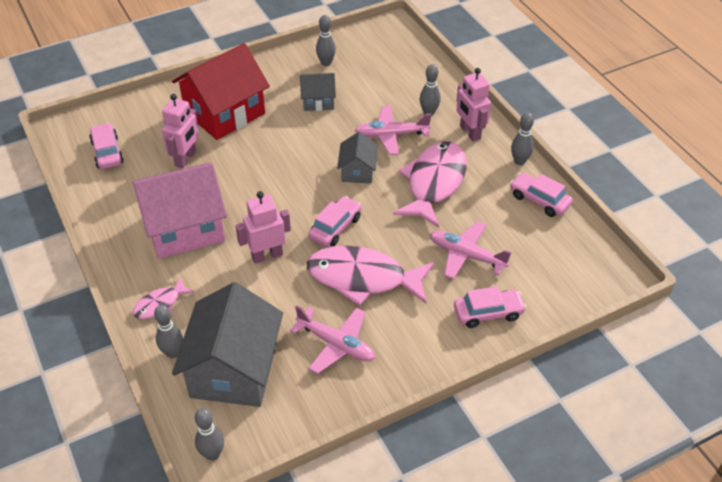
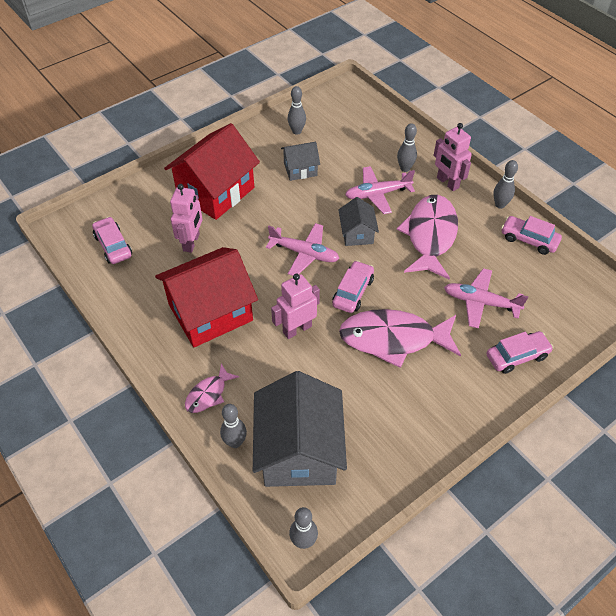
camera: 10 degrees left, 5 degrees up
pink house [132,163,227,259] -> red house [155,247,258,347]
pink plane [290,305,375,374] -> pink plane moved to [266,223,339,276]

